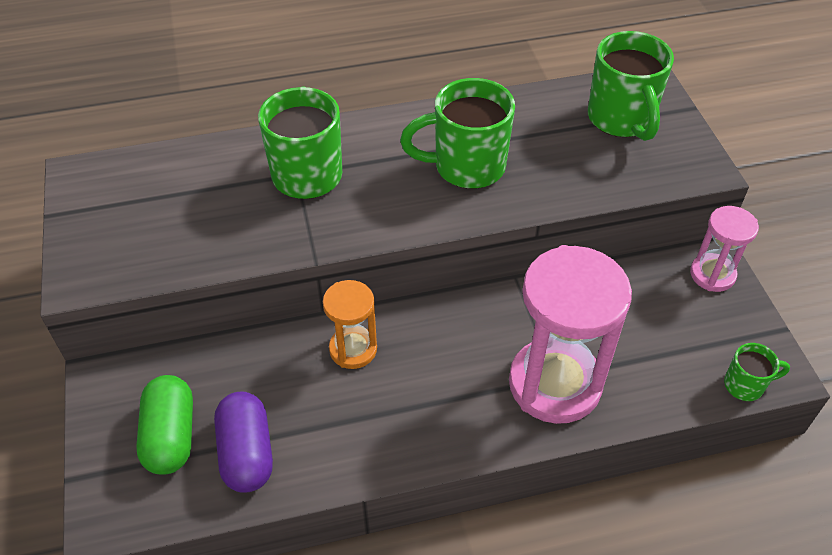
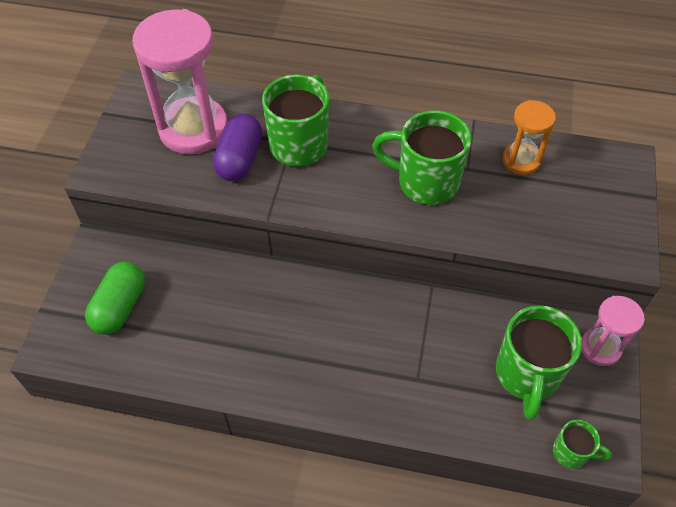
camera: 25 degrees right, 5 degrees up
purple capsule [214,391,273,493] -> purple capsule moved to [213,114,262,181]
orange hourglass [323,280,377,369] -> orange hourglass moved to [502,100,556,175]
pink hourglass [509,245,632,424] -> pink hourglass moved to [132,9,228,155]
green mug [588,31,674,141] -> green mug moved to [496,305,582,420]

